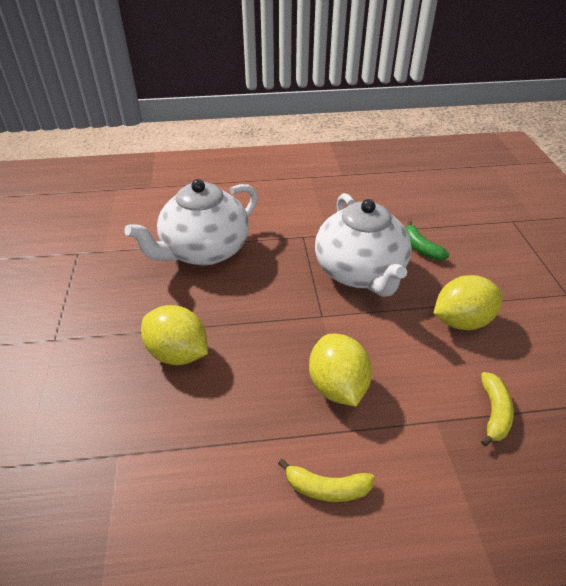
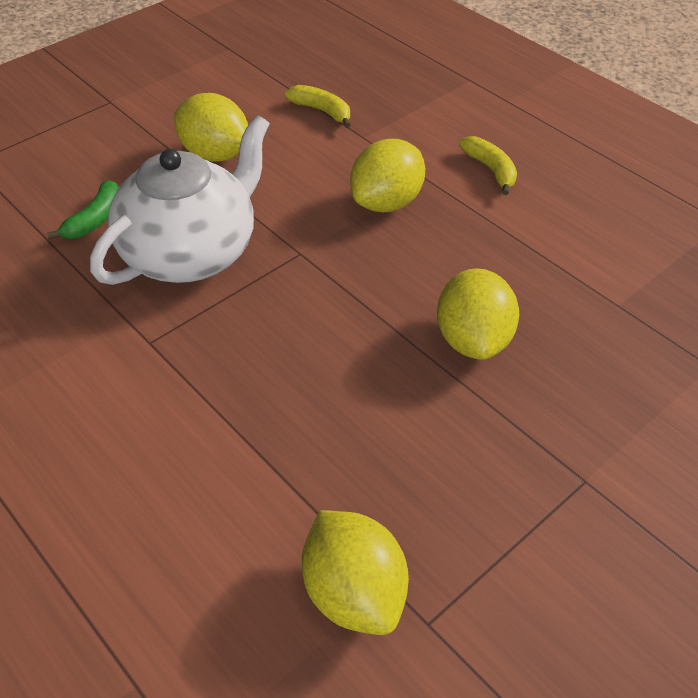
camera: 125 degrees left, 5 degrees up
white teapot [124,179,258,265] -> none
yellow banana [481,372,514,446] -> yellow banana turned 60 degrees clockwise [285,85,350,128]
none -> yellow lemon [302,510,409,635]

